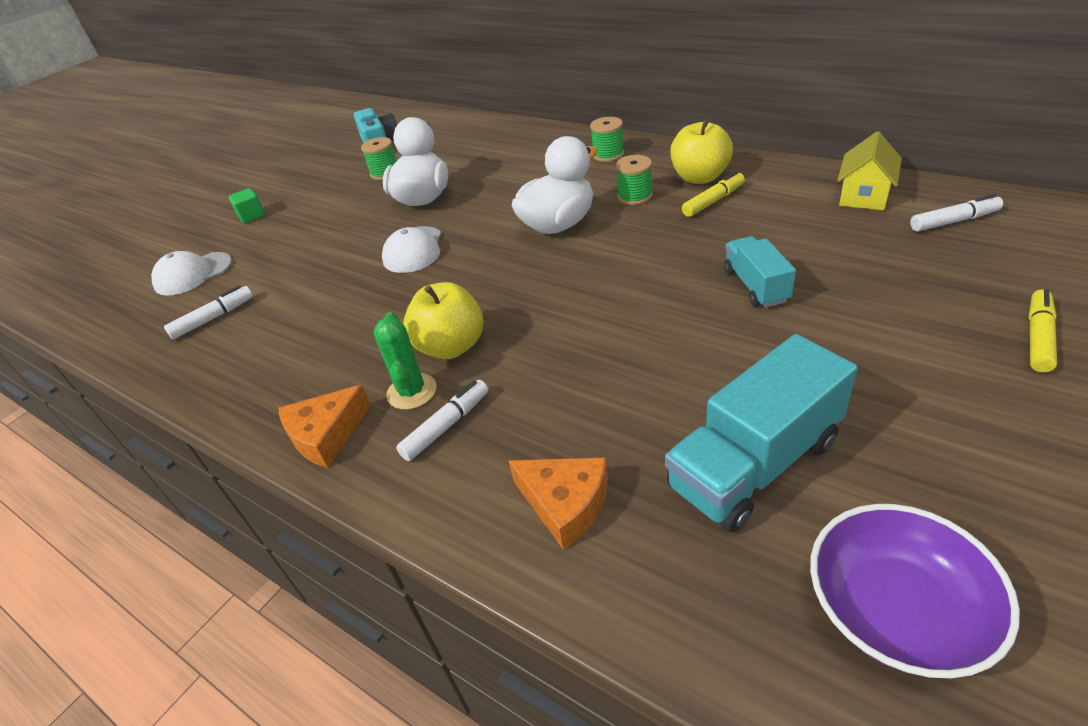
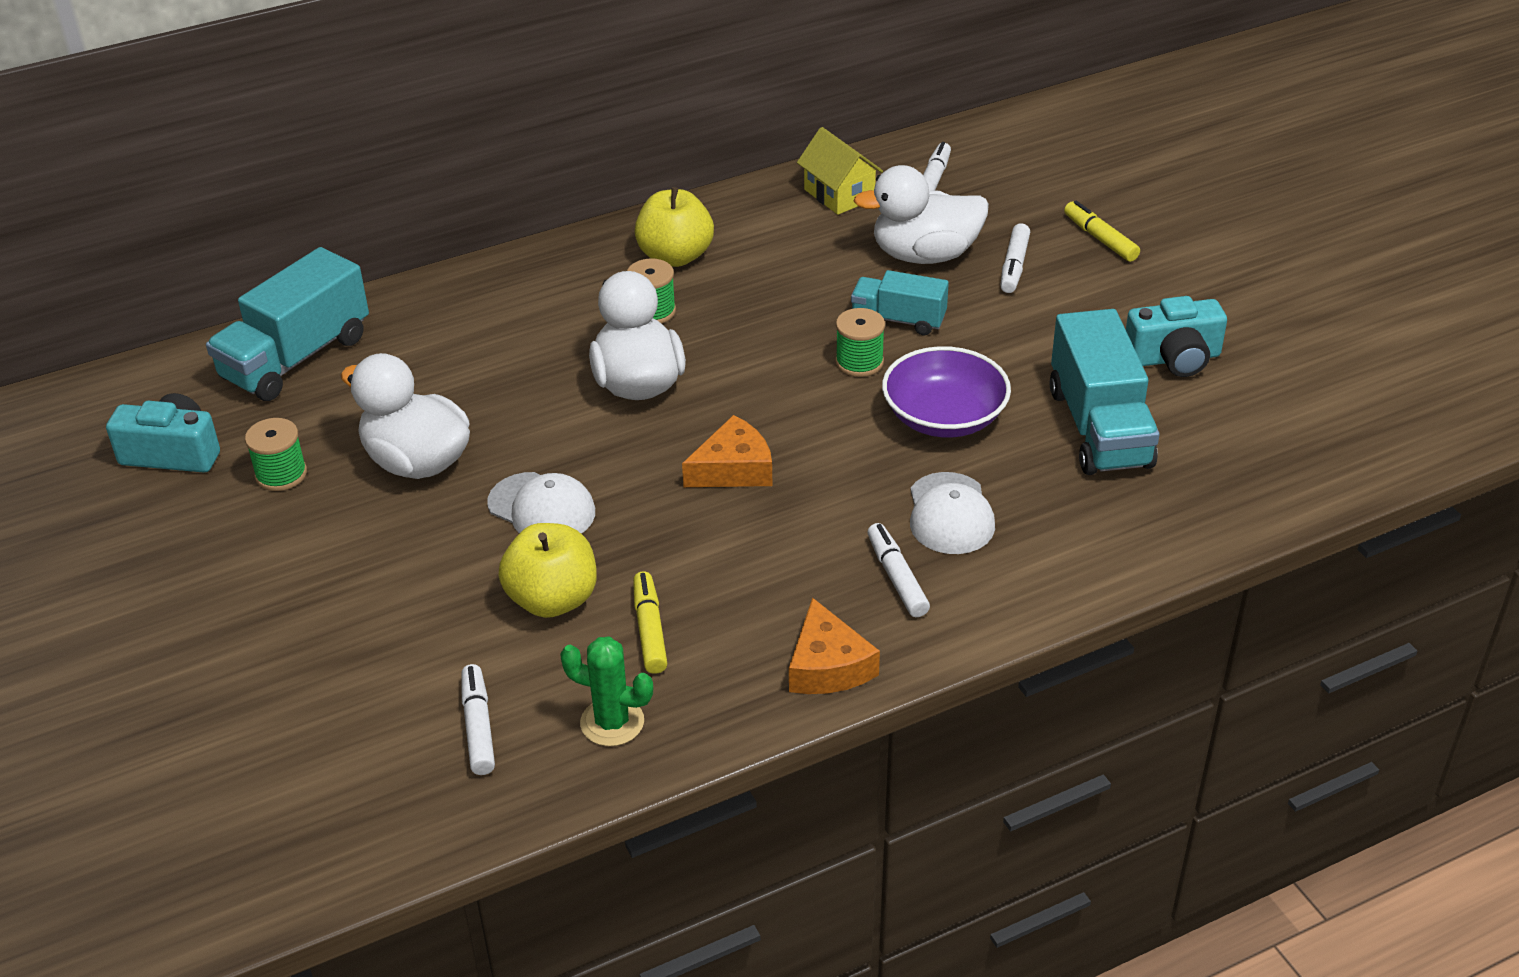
camera: 65 degrees left, 0 degrees up
white cap [151,251,232,296] -> white cap moved to [910,472,995,554]
green cube [229,188,265,223] -> none
green cactus [373,312,436,410] -> green cactus moved to [560,636,653,746]
yellow apple [403,282,483,359] -> yellow apple moved to [499,523,597,618]
orange cheese [509,457,608,550] -> orange cheese moved to [682,415,773,487]
green spool [590,117,624,162] -> green spool moved to [835,308,885,377]
yellow marker [682,171,745,217] -> yellow marker moved to [633,571,668,674]
purple bowl [810,504,1020,679] -> purple bowl moved to [882,346,1011,438]
none -> turquoise truck [206,247,369,401]
none -> white duck [854,165,989,264]
none -> white marker [1000,223,1030,293]
none -> turquoise camera [1126,296,1227,377]

